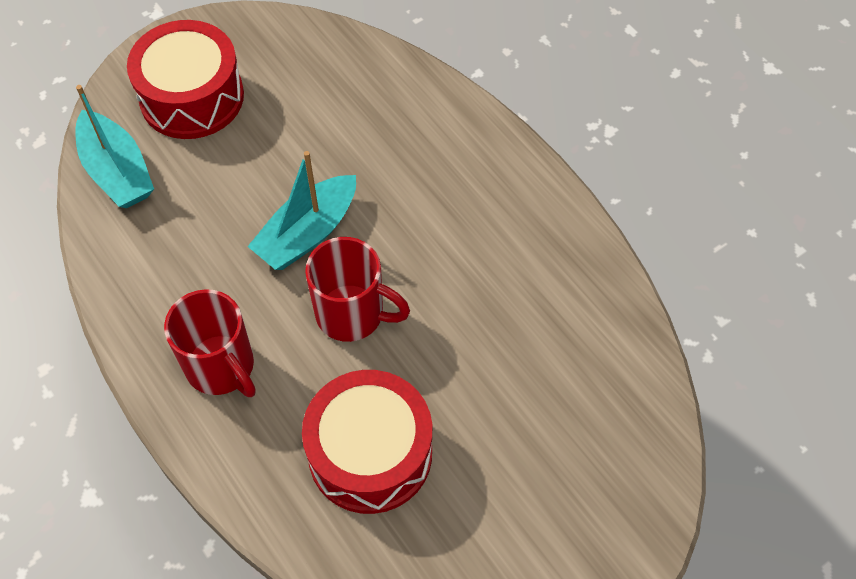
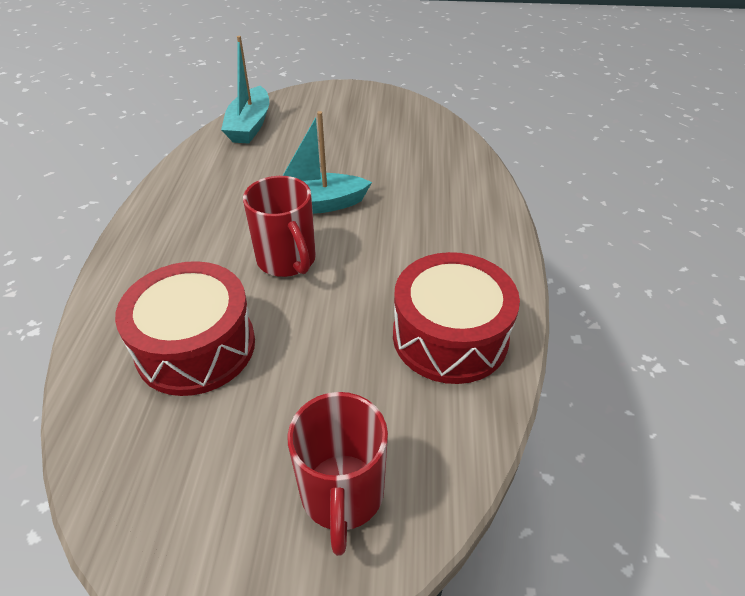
camera: 40 degrees right, 15 degrees down
red drum [127,20,244,139] -> red drum moved to [393,252,520,384]
red mug [164,289,256,397] -> red mug moved to [287,392,388,556]

